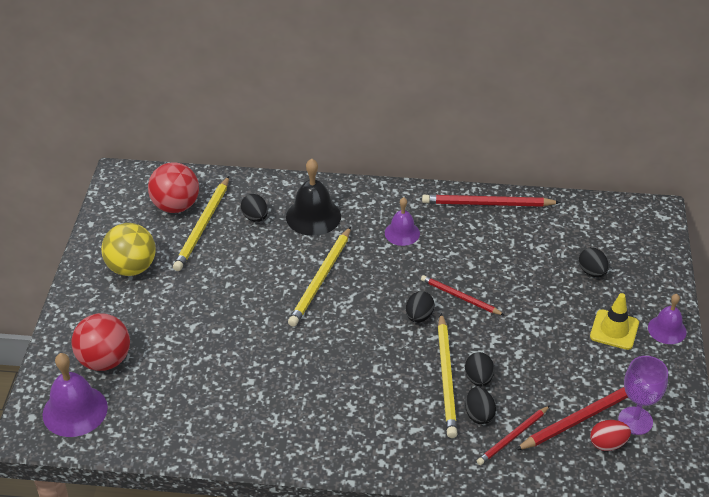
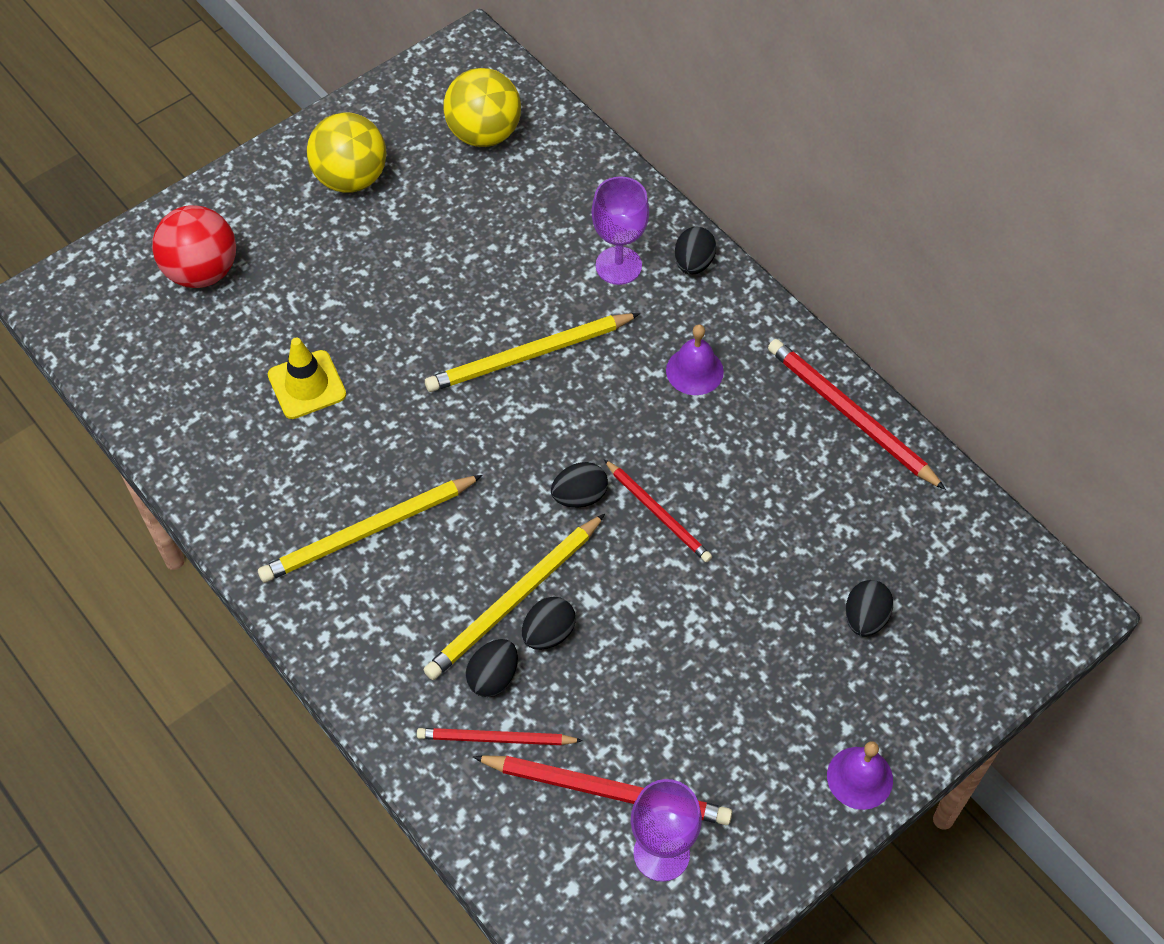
camera: 45 degrees right, 15 degrees up
purple bell [42,353,108,437] -> none
red ball [148,162,199,213] -> yellow ball [444,68,521,147]
yellow pencil [173,176,229,271] -> yellow pencil moved to [258,475,483,583]
black egg [241,194,268,222] -> black egg moved to [675,227,716,275]
black bell [286,159,341,236] -> purple goblet [591,176,649,285]
red pencil [421,275,504,315] -> red pencil turned 150 degrees clockwise [604,459,712,562]
yellow traffic cone [590,293,639,350] -> yellow traffic cone moved to [268,337,346,419]
red egg [590,420,631,451] -> none

